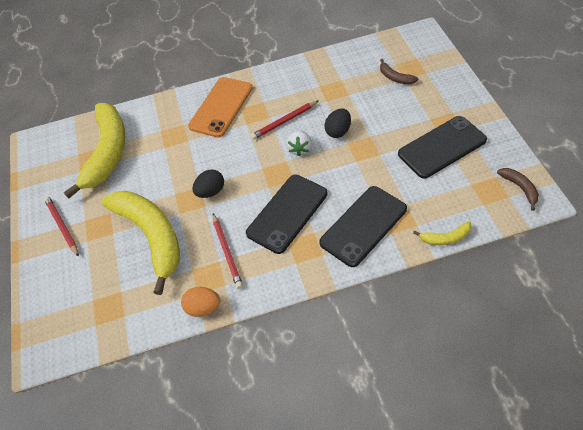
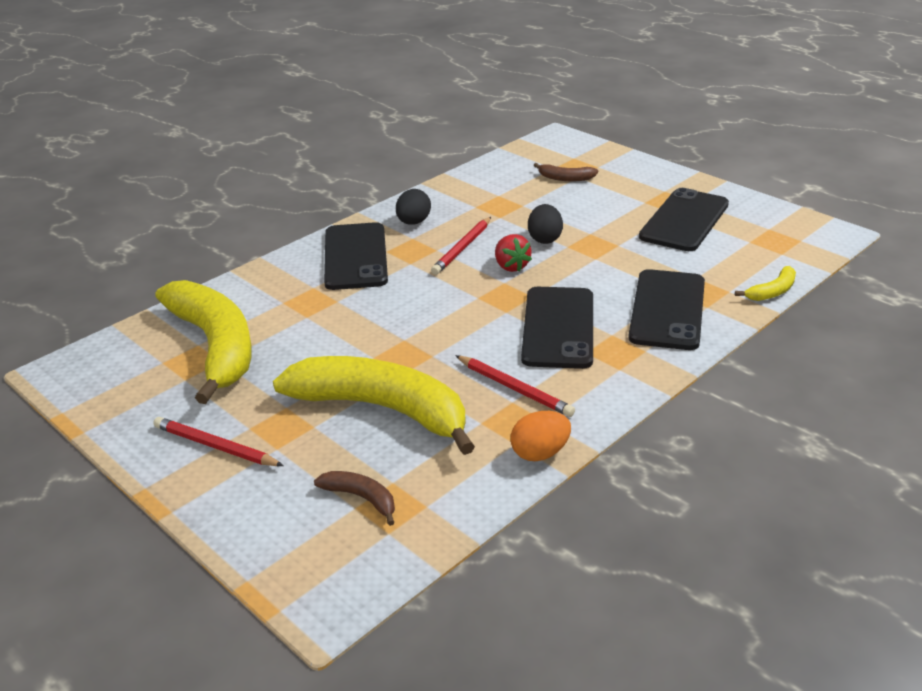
camera: 35 degrees left, 20 degrees down
orange phone [188,77,253,138] -> black phone [324,222,388,290]
black egg [192,169,224,198] -> black egg moved to [396,189,431,225]
white strawberry [286,130,312,156] -> red strawberry [495,234,532,272]
brown banana [497,168,539,211] -> brown banana moved to [314,471,395,526]

